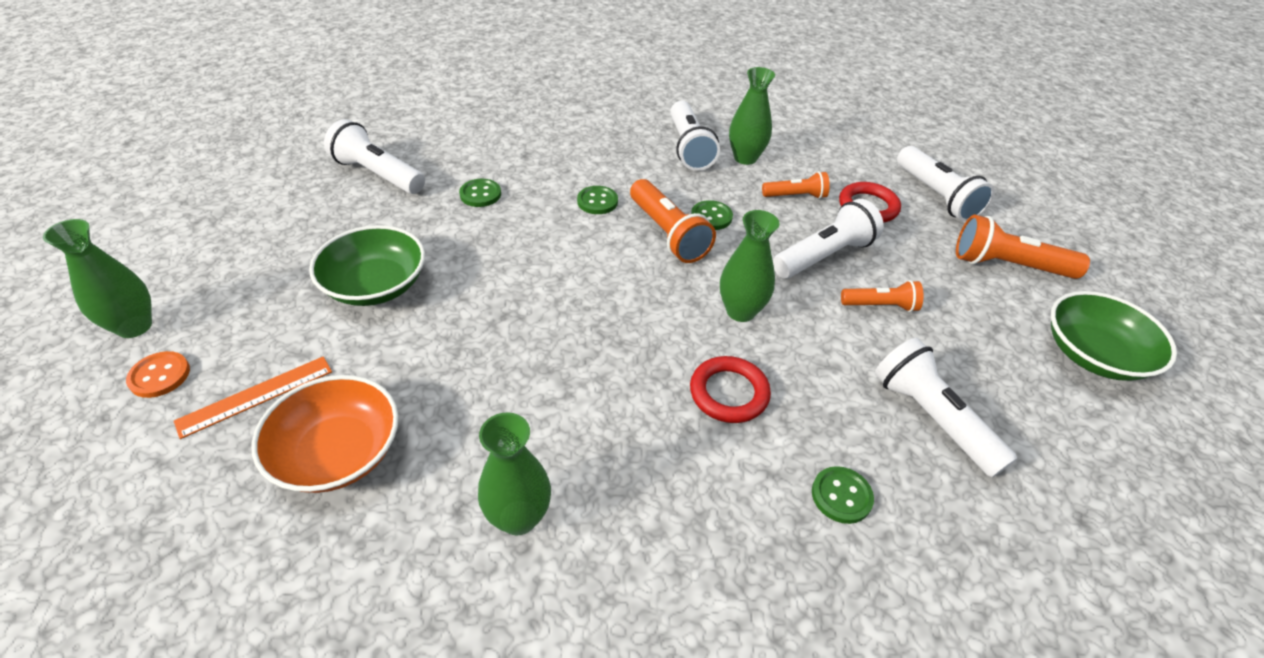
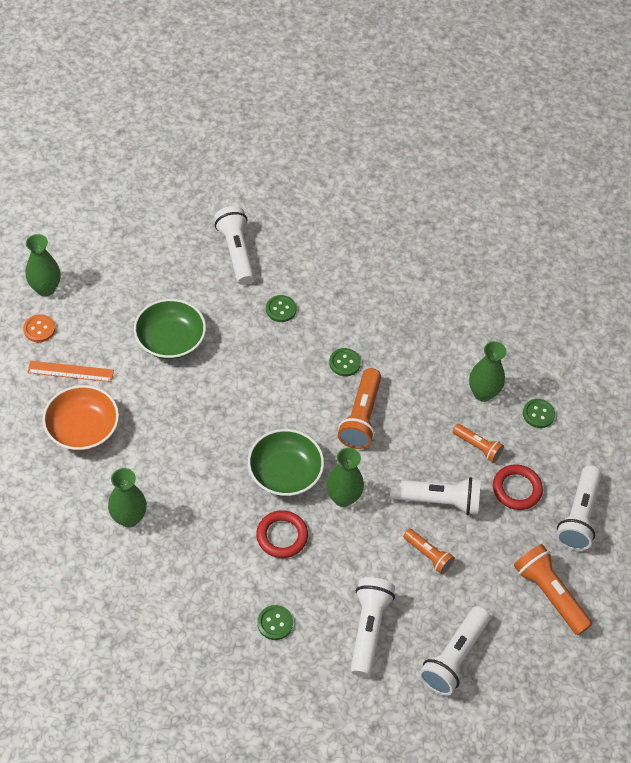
camera: 40 degrees right, 10 degrees up
white flashlight [670,101,720,171] -> white flashlight moved to [419,606,490,696]
green button [691,200,733,230] -> green button moved to [523,399,555,428]
green bowl [1051,291,1177,381] -> green bowl moved to [248,429,324,496]

